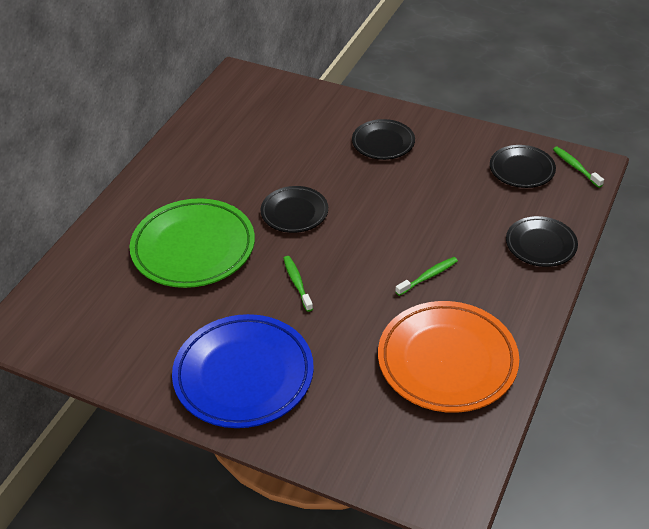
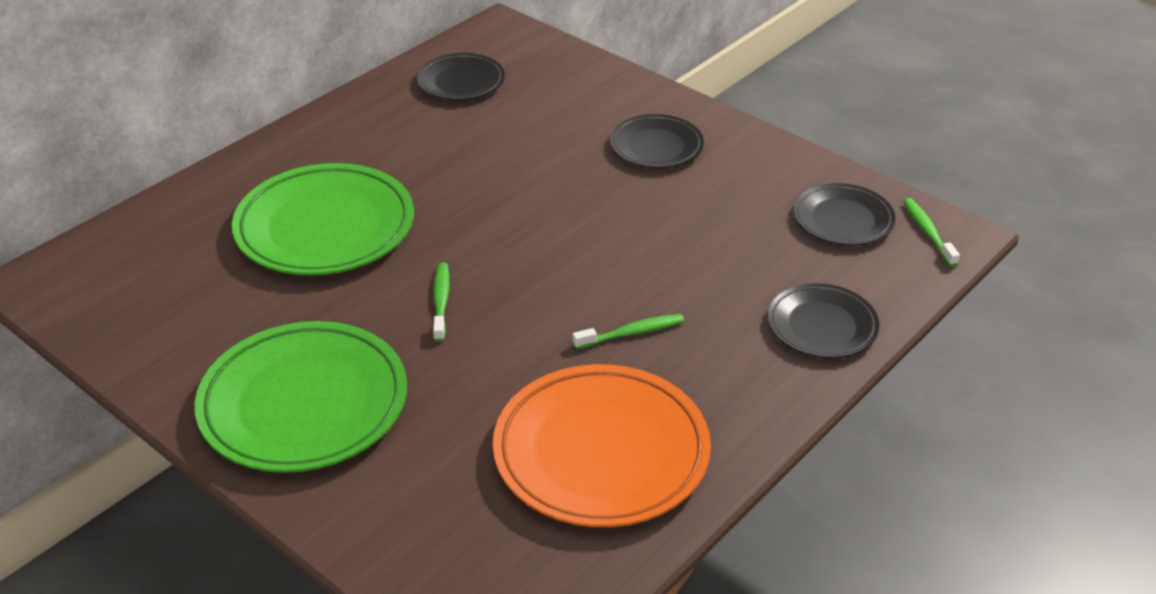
camera: 15 degrees right, 5 degrees down
blue plate [172,314,314,428] -> green plate [195,321,407,473]
black plate [261,186,328,233] -> black plate moved to [417,53,505,101]

